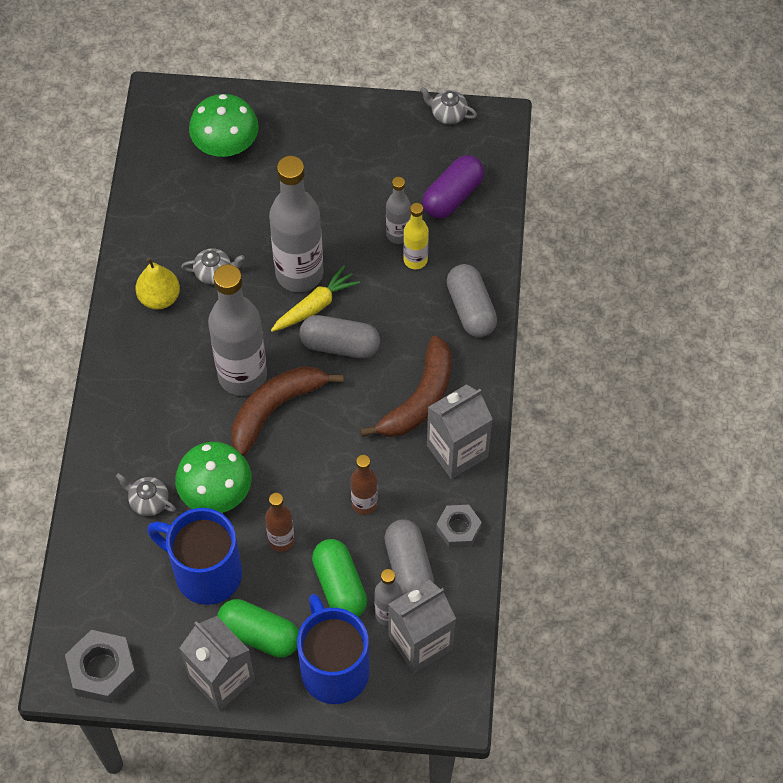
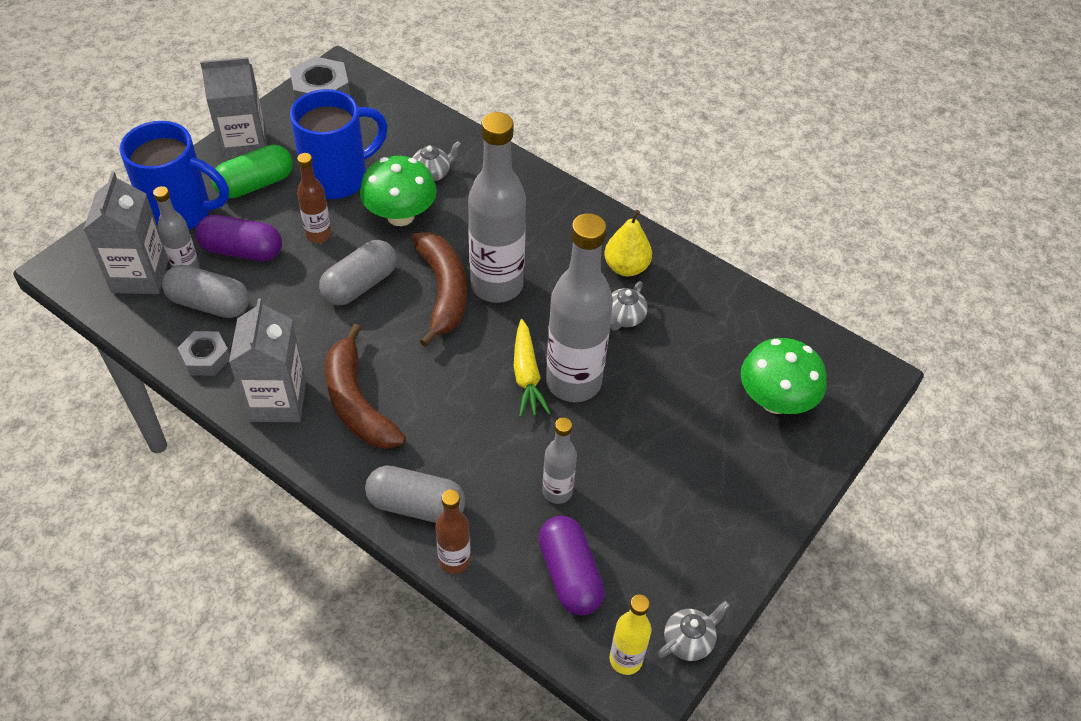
camera: 120 degrees right, 10 degrees down
grey capsule [299,315,380,359] -> grey capsule moved to [319,240,397,306]
green capsule [312,539,367,617] -> purple capsule [196,215,282,261]
brown bottle [351,455,378,515] -> brown bottle moved to [436,490,471,574]
yellow bottle [403,203,429,269] -> yellow bottle moved to [610,594,651,675]

